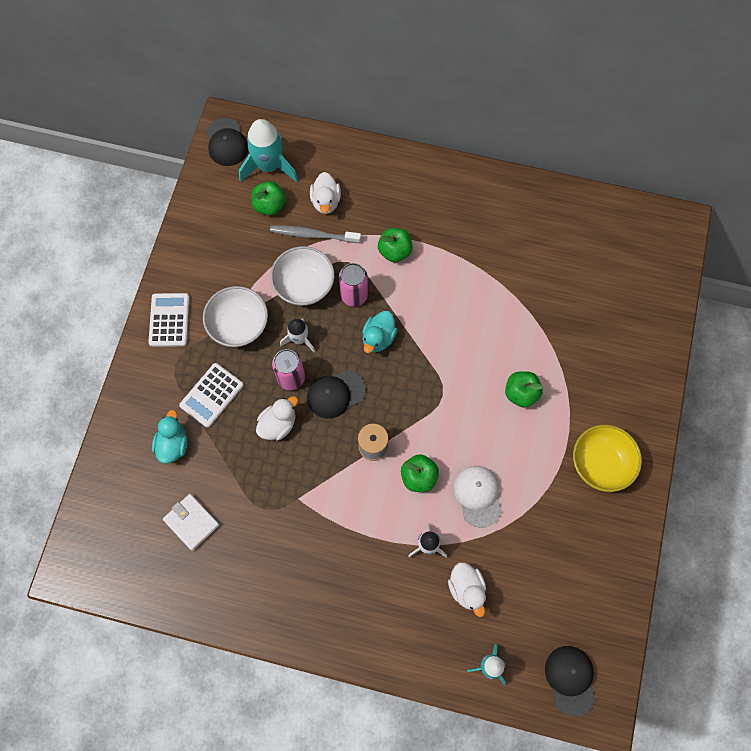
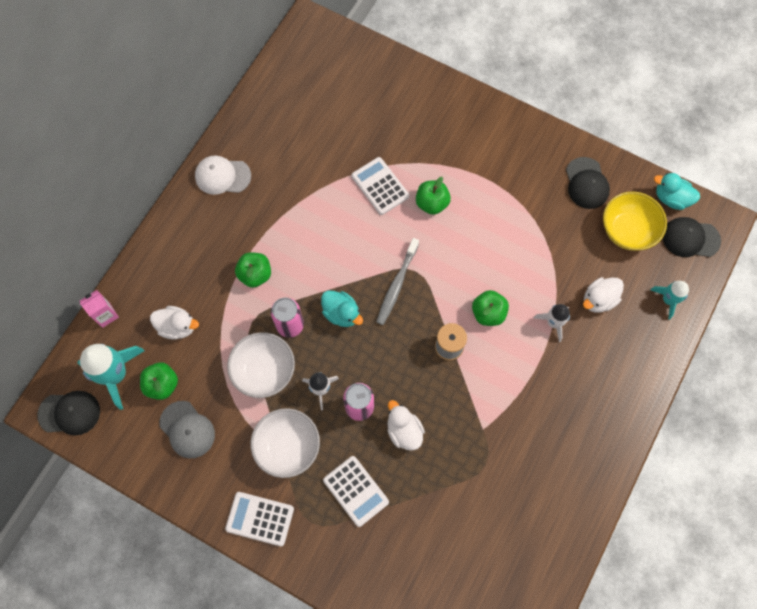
camera: 75 degrees left, 0 degrees up
turquoise duck [152,410,188,463] -> turquoise duck moved to [654,173,700,210]
white wallet [163,494,219,551] -> none
grey toothbrush [270,225,361,243] -> grey toothbrush moved to [376,238,419,325]
black cap [307,370,366,419] -> black cap moved to [566,157,610,209]
white duck [448,562,486,617] -> white duck turned 150 degrees clockwise [583,277,624,313]
white cap [454,466,502,528] -> white cap moved to [195,156,251,195]
yellow bowl [573,425,642,492] -> yellow bowl moved to [603,191,667,251]
none -> pink carton [80,290,119,328]
none -> grey cap [159,401,215,459]
none -> white calculator [352,157,409,215]

